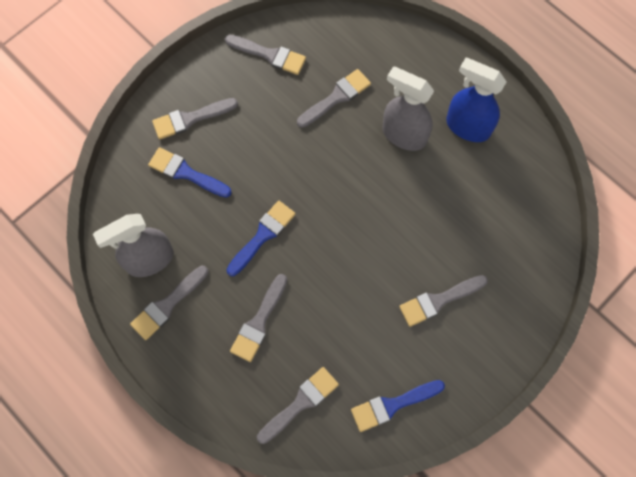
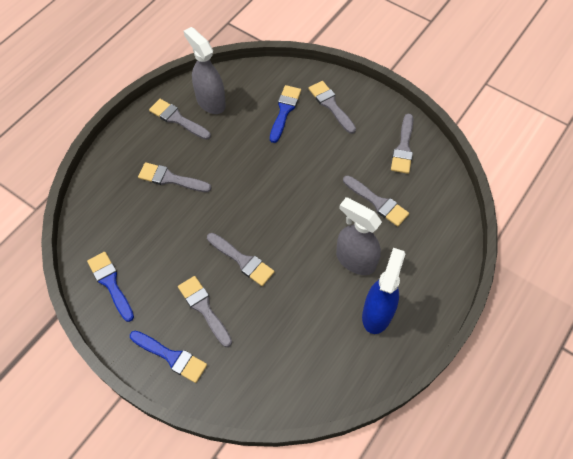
camera: 80 degrees right, 10 degrees down
blue brush [226,200,296,276] -> blue brush moved to [130,331,207,383]
grey brush [257,367,339,444] -> grey brush moved to [207,233,274,286]
grey spray bottle [383,67,434,151] -> grey spray bottle turned 75 degrees counterclockwise [336,197,382,275]

